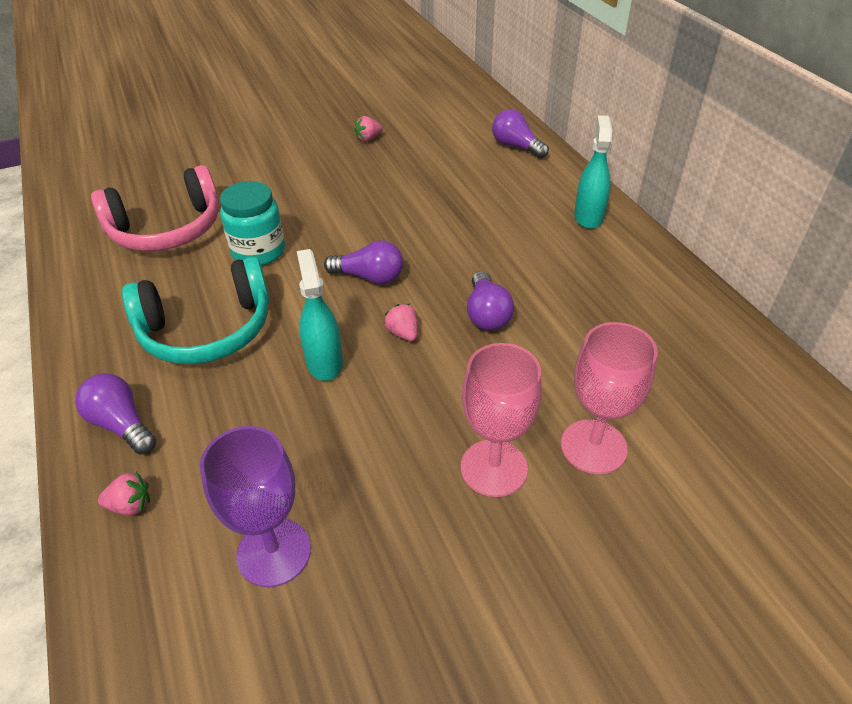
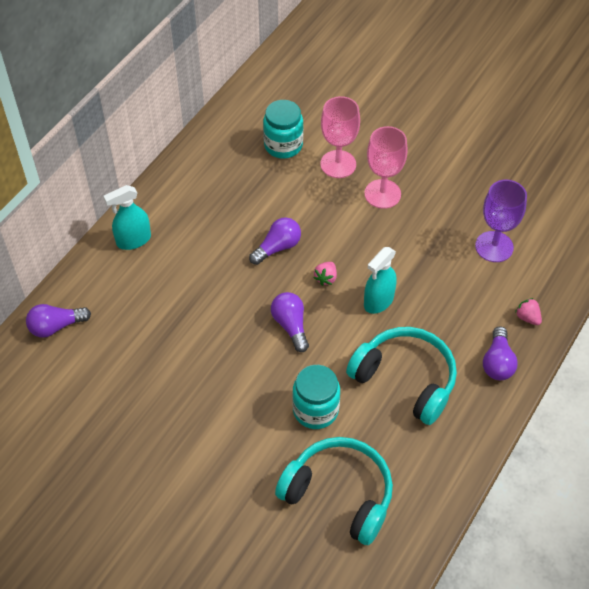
camera: 125 degrees left, 10 degrees up
pink headphones [91,165,219,251] -> turquoise headphones [275,437,393,545]
pink strawberry [354,116,383,142] -> none
purple light bulb [492,109,549,159] -> purple light bulb turned 60 degrees clockwise [26,304,91,338]
none -> turquoise jar [263,100,303,159]

